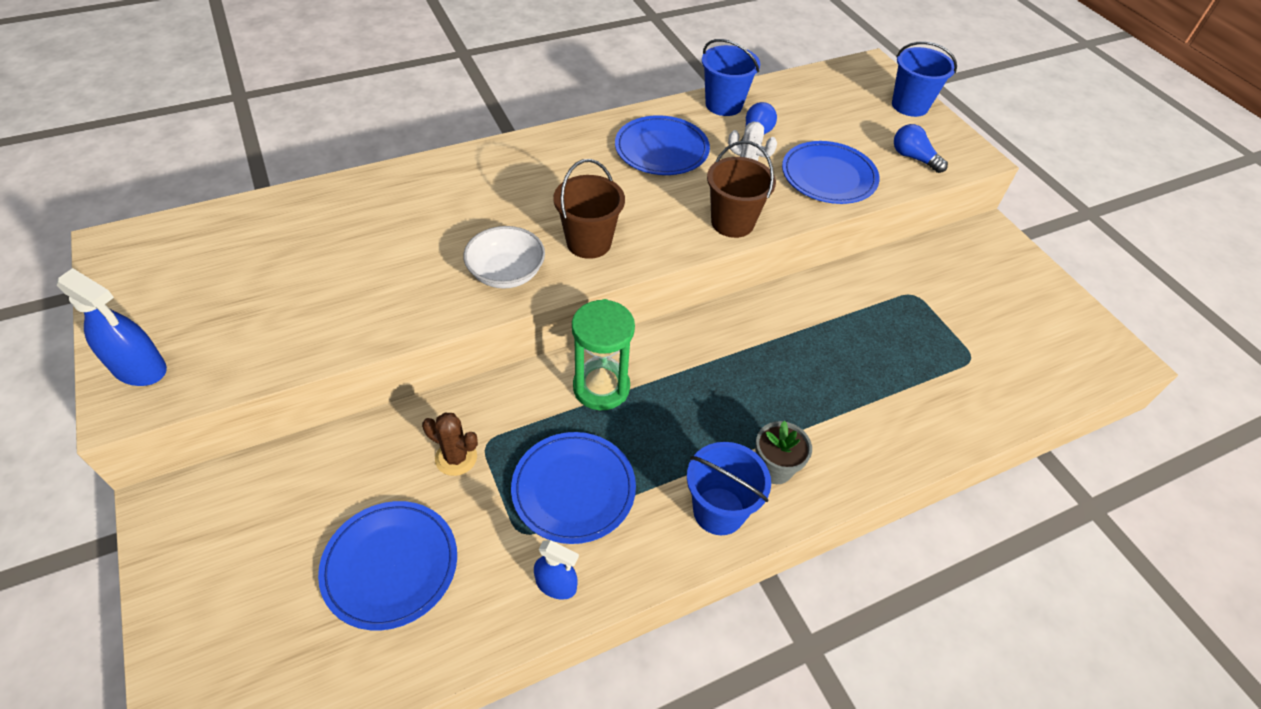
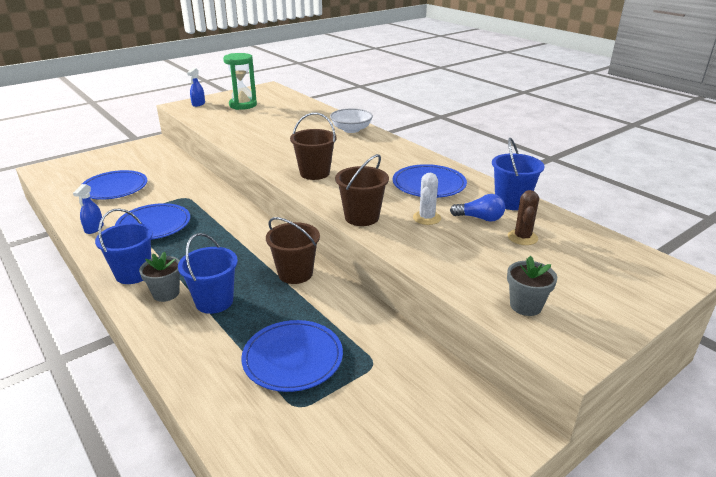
camera: 80 degrees right, 20 degrees down
blue spray bottle [57,268,167,386] -> blue spray bottle [187,68,205,107], size x0.64
brown cactus [422,412,478,476] -> brown cactus moved to [508,190,539,245]
white bowl [463,226,545,289] -> white bowl moved to [330,108,373,133]
green hourglass [572,299,635,410] -> green hourglass moved to [223,53,257,110]
blue plate [782,141,880,204] -> blue plate moved to [241,320,343,392]
blue bucket [892,41,957,117] -> blue bucket moved to [178,233,238,314]
blue light bulb [894,124,948,173] -> grey flower pot [507,256,557,316]
none -> brown bucket [266,217,320,284]

